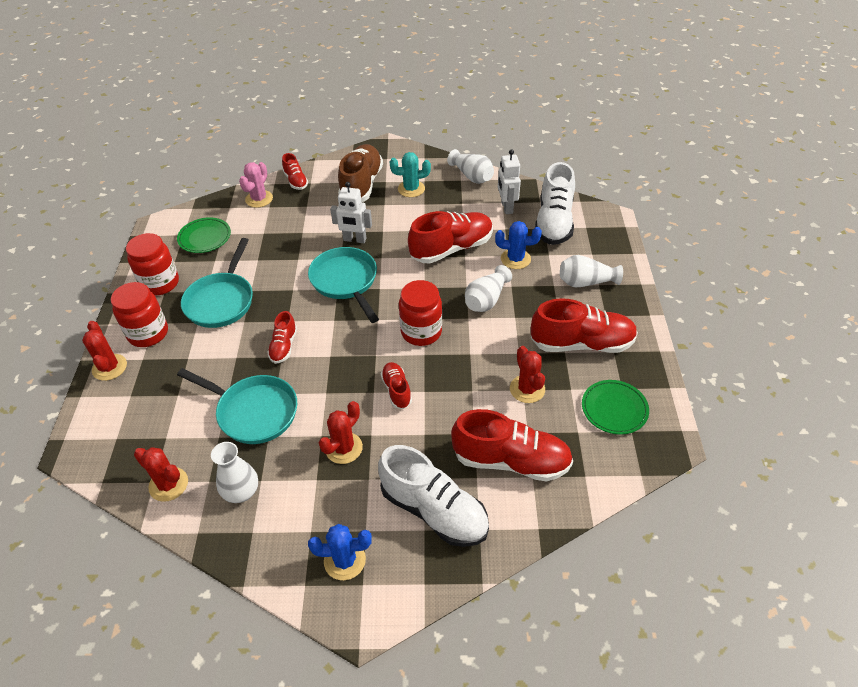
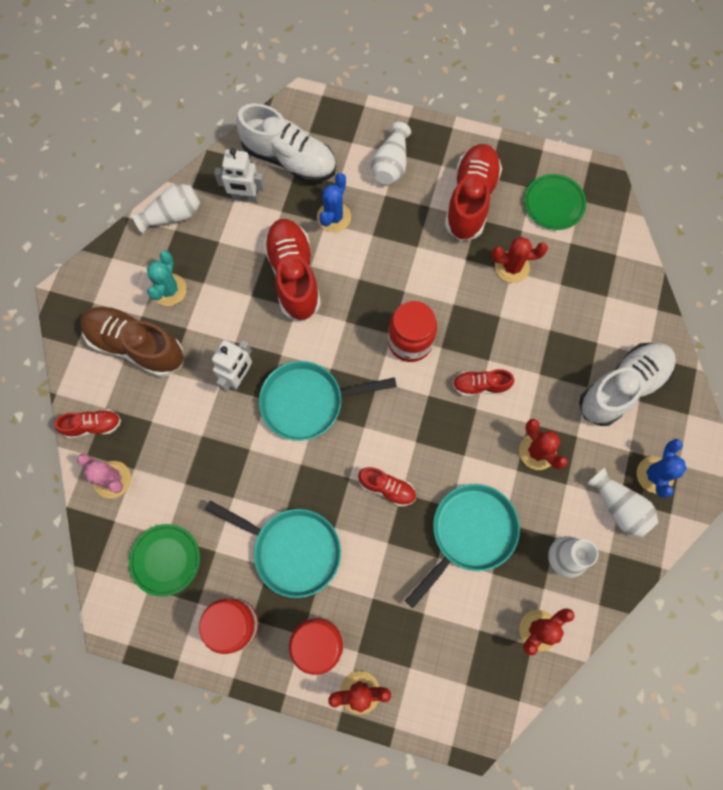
camera: 75 degrees left, 25 degrees up
red shoe [451,409,573,482] -> none
white vase [465,265,512,312] -> white vase moved to [587,468,659,538]

